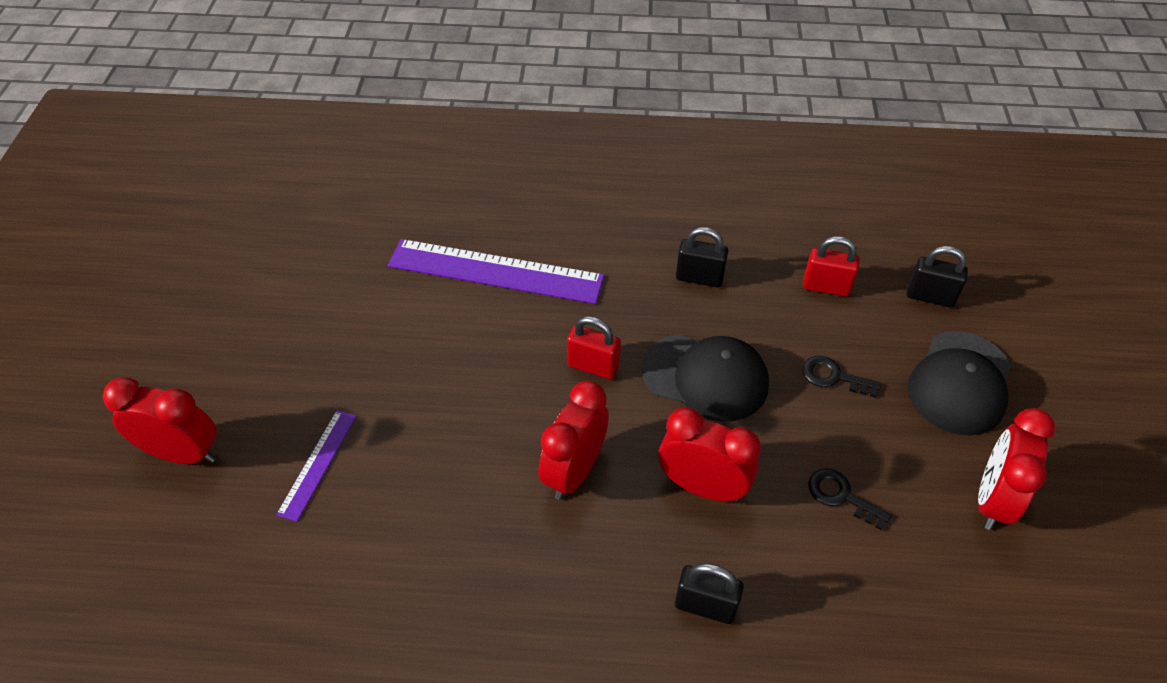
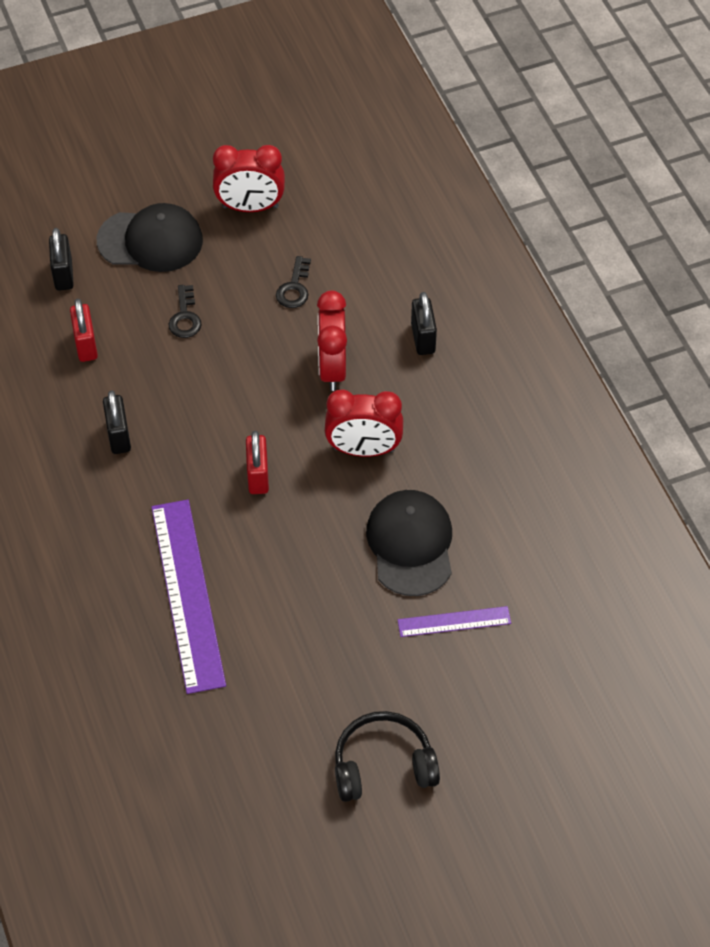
camera: 115 degrees left, 5 degrees up
red clock [103,377,217,464] -> none
black cap [642,334,769,422] -> black cap moved to [366,490,452,596]
none -> black headphones [335,711,440,802]

